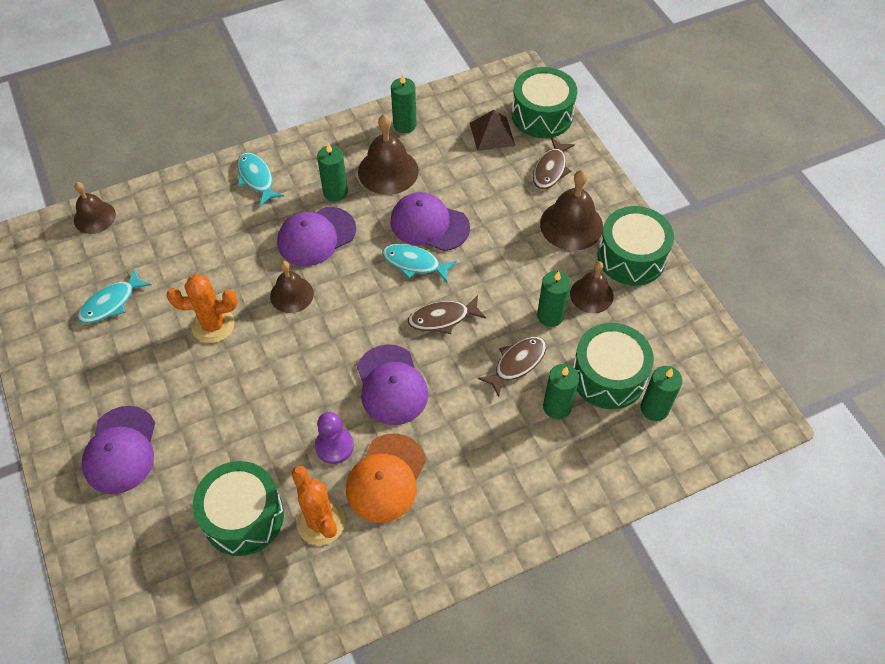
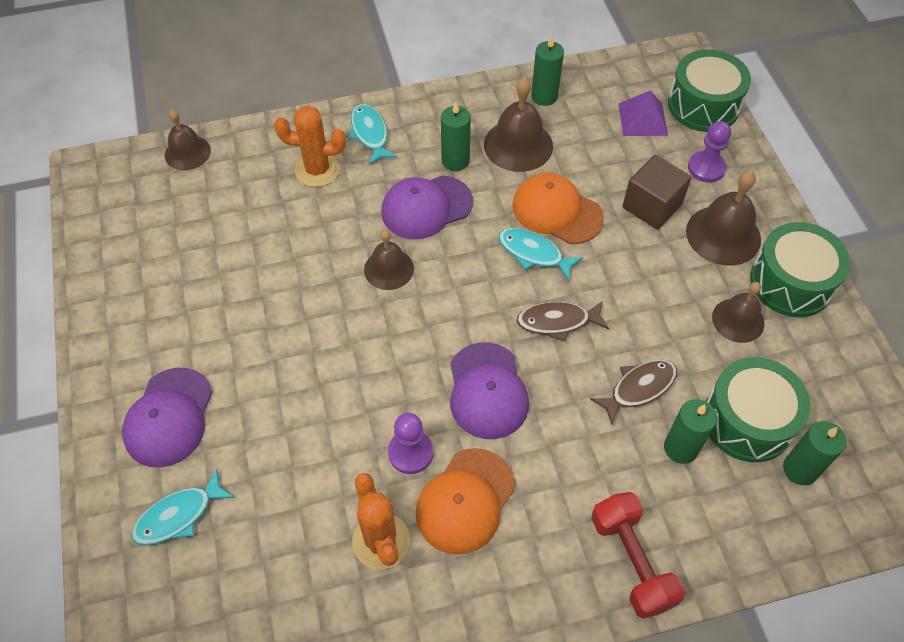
camera: 10 degrees right, 0 degrees up
turquoise fish [78,268,151,323] -> turquoise fish moved to [131,469,234,546]
orange cactus [167,274,237,343] -> orange cactus moved to [274,105,346,187]
green drum [193,461,284,556] -> none
purple cap [390,192,470,251] -> orange cap [512,173,604,244]
brown pyramid [470,110,515,151] -> purple pyramid [618,91,668,136]
brown fish [533,137,575,190] -> purple pawn [688,121,731,183]
green candle [537,271,571,327] -> none
none -> red dumbbell [591,492,685,619]
none -> brown cube [623,155,691,229]

